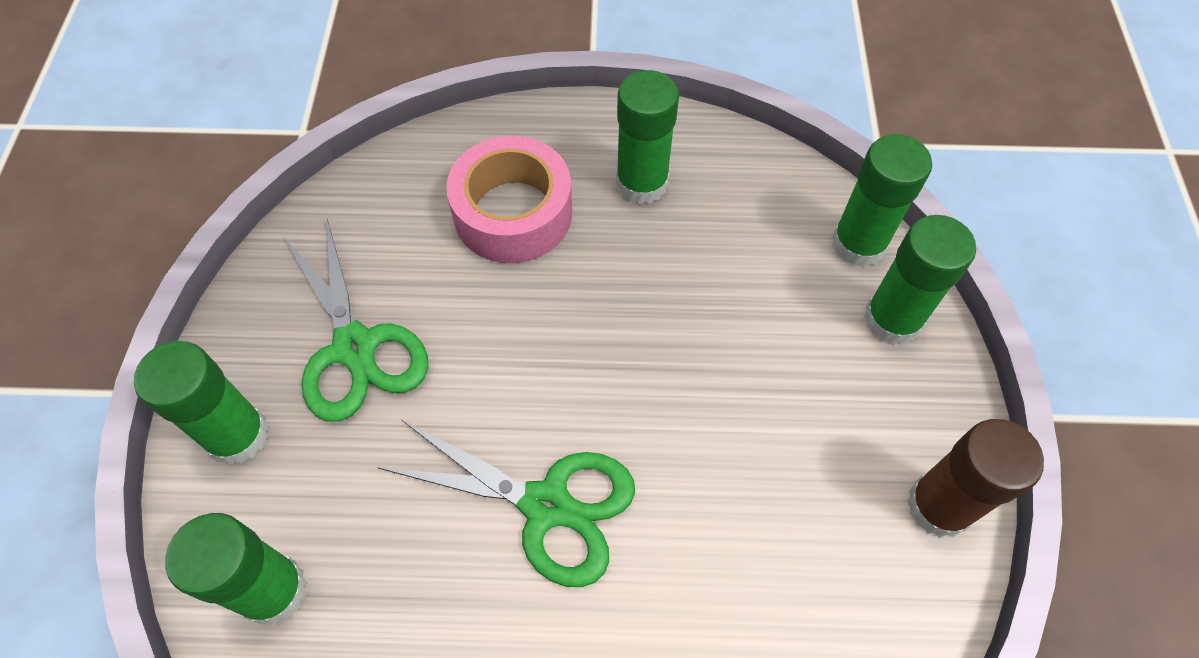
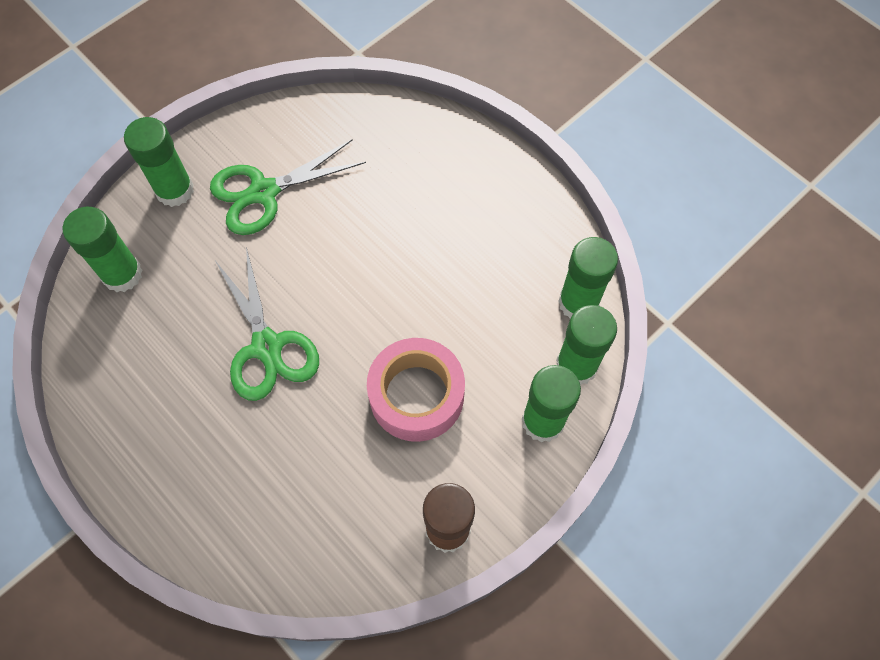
camera: 45 degrees right, 5 degrees up
green scissors [283,219,428,422] -> green scissors turned 45 degrees clockwise [210,139,366,235]
pink tape [446,136,572,263] -> pink tape moved to [367,338,465,442]
green glue stick [616,70,679,205] -> green glue stick moved to [558,237,618,318]

